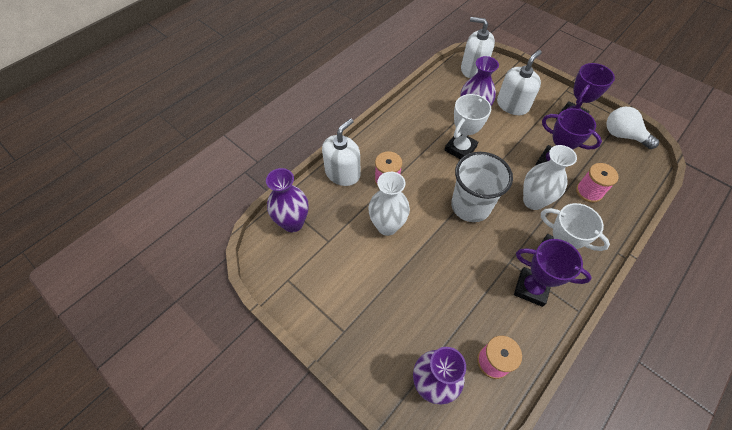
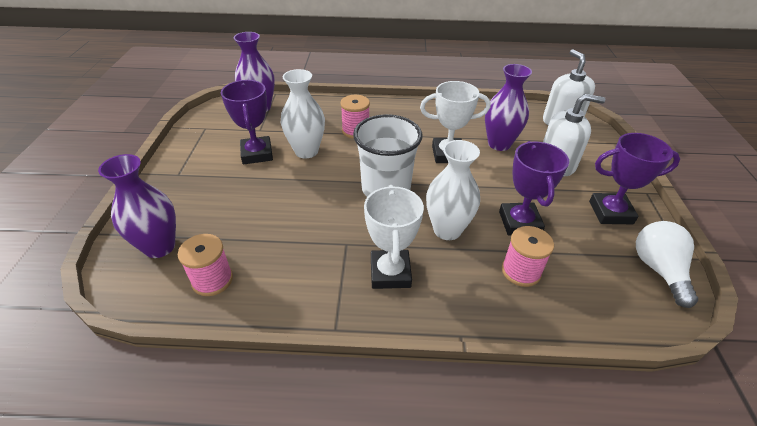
camera: 50 degrees right, 15 degrees down
white soap dispenser [322,118,361,186] -> none
purple trophy [514,239,592,307] -> purple trophy moved to [221,80,273,164]

